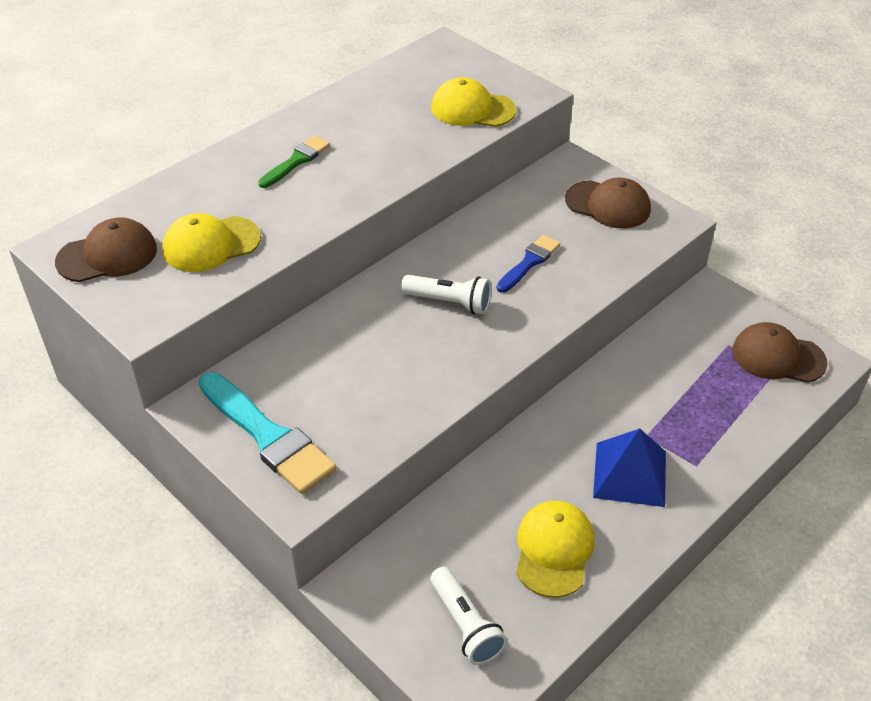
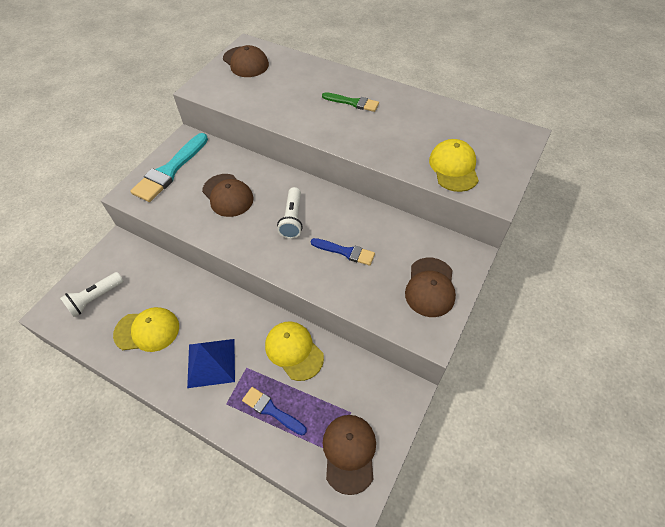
camera: 75 degrees right, 10 degrees up
yellow cap [162,213,261,272] -> yellow cap moved to [265,321,324,381]
none -> brown cap [202,174,253,217]
none -> blue brush [242,387,307,435]

